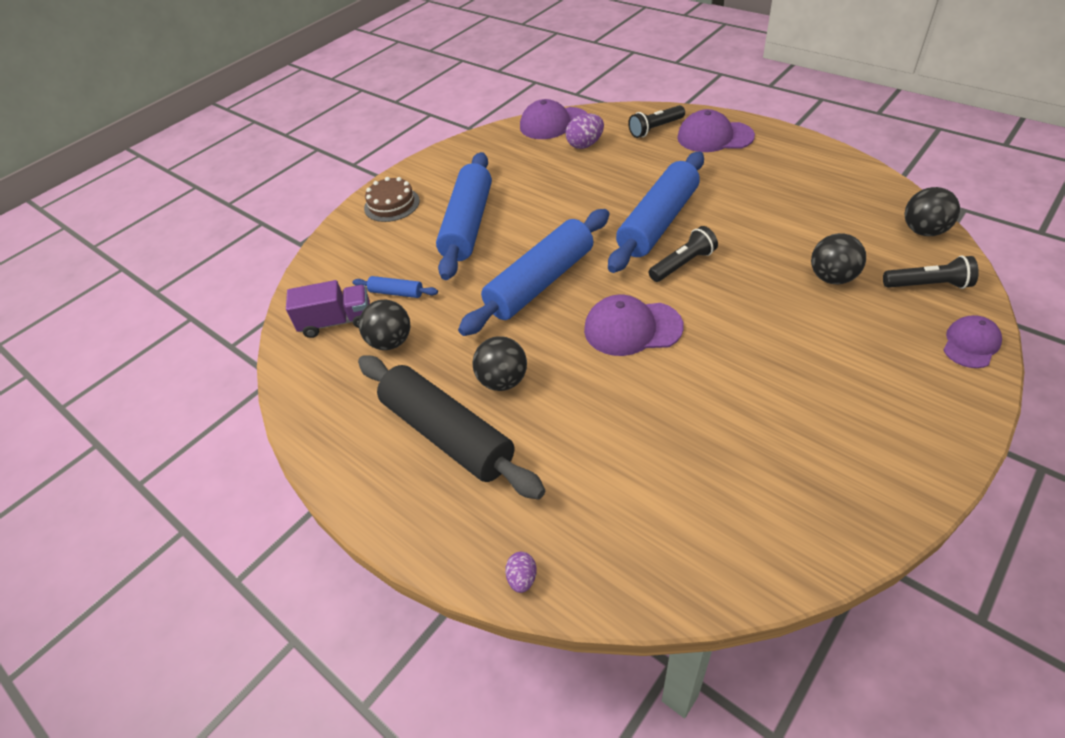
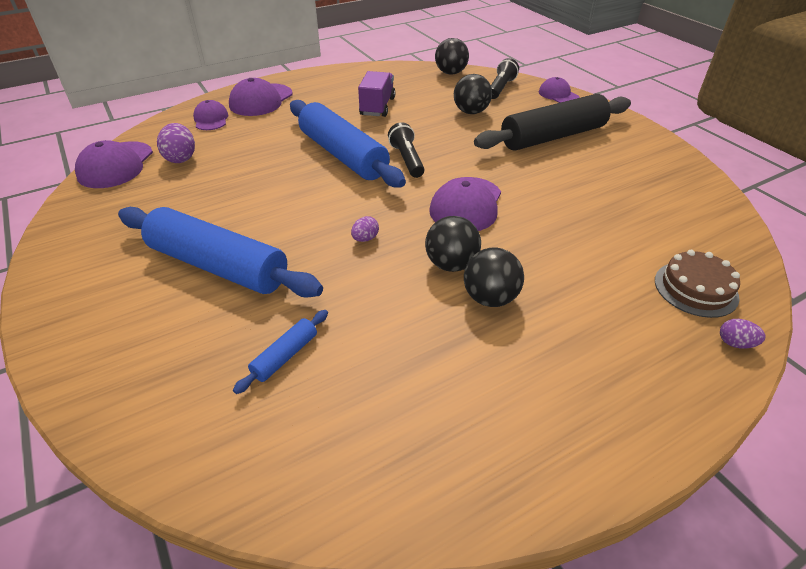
camera: 75 degrees left, 5 degrees down
purple truck [286,280,370,338] -> purple truck moved to [358,71,395,117]
black rolling pin [358,355,545,500] -> black rolling pin moved to [474,94,631,151]
black ball [359,300,410,350] -> black ball moved to [425,216,481,272]
brown cake [364,177,420,222] -> brown cake moved to [655,250,740,318]
blue rolling pin [458,209,609,336] -> purple egg [351,216,379,242]
black flashlight [628,105,685,138] -> purple cap [193,100,228,130]

